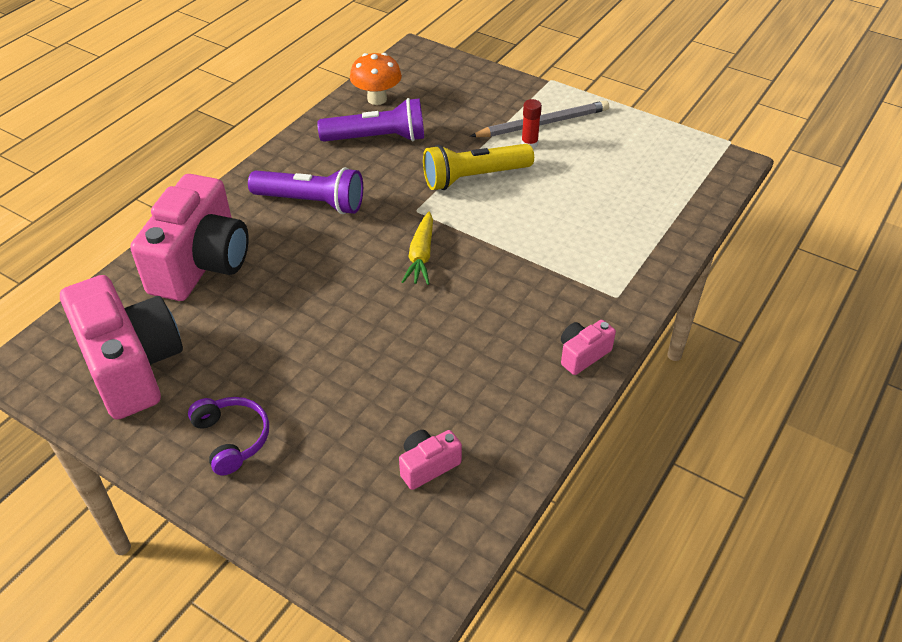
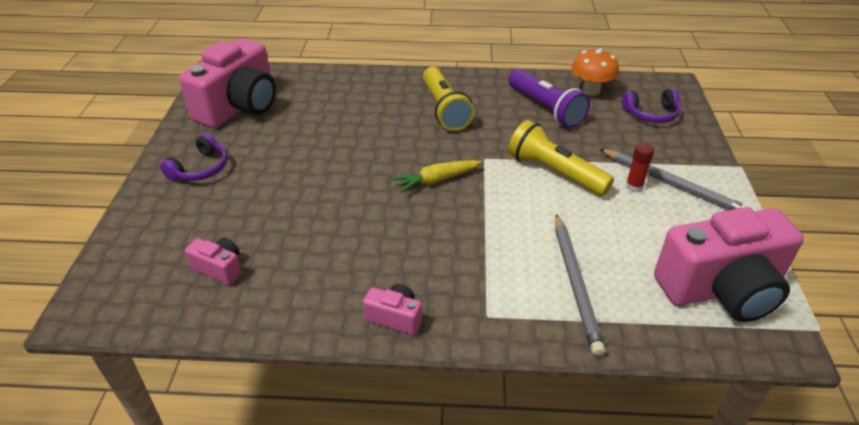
camera: 60 degrees right, 5 degrees down
pink camera [130,174,249,301] -> pink camera moved to [654,207,804,322]
purple flashlight [248,167,363,214] -> yellow flashlight [423,67,475,131]
none -> grey pencil [555,214,605,356]
none -> purple headphones [622,89,681,123]

